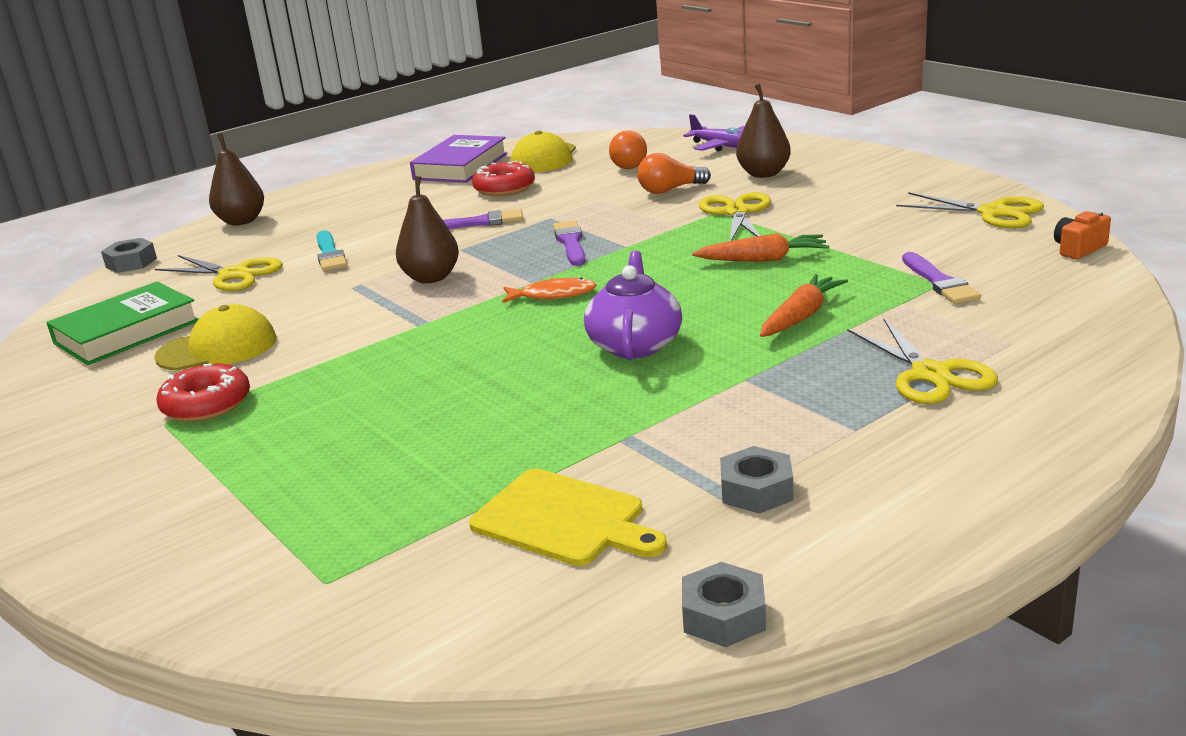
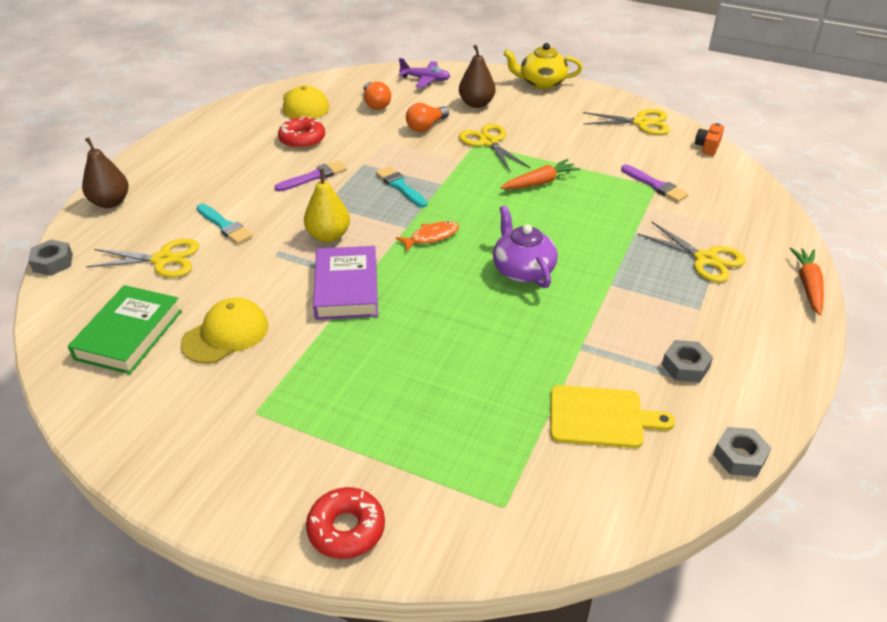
camera: 30 degrees left, 15 degrees up
red donut [156,363,250,422] -> red donut moved to [306,487,385,559]
brown pear [396,176,459,283] -> yellow pear [304,169,350,242]
purple book [410,135,508,183] -> purple book moved to [313,246,378,320]
purple brush [553,220,585,266] -> turquoise brush [376,166,427,208]
orange carrot [760,274,848,337] -> orange carrot moved to [790,247,824,315]
none -> yellow teapot [503,43,582,89]

